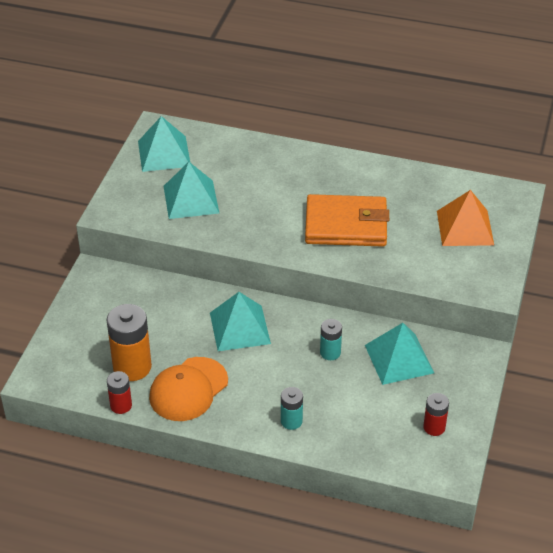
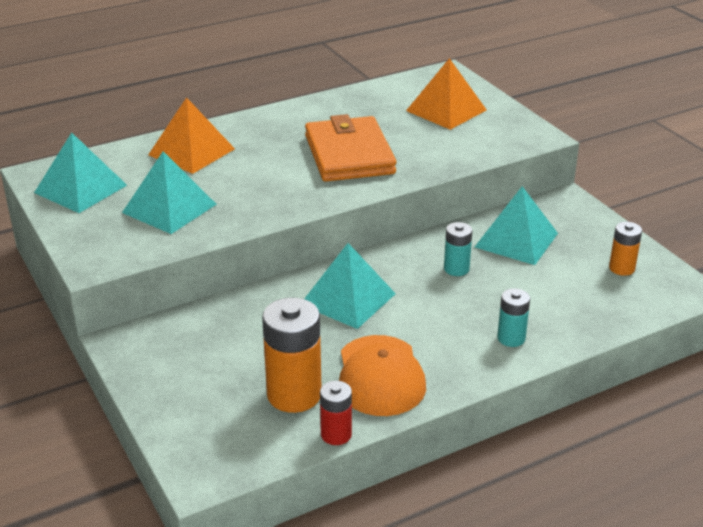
camera: 45 degrees left, 10 degrees down
orange wallet [305,194,389,247] -> orange wallet turned 60 degrees counterclockwise [305,114,396,182]
red battery [423,393,449,436] -> orange battery [609,222,642,276]
none -> orange pyramid [148,97,235,174]

